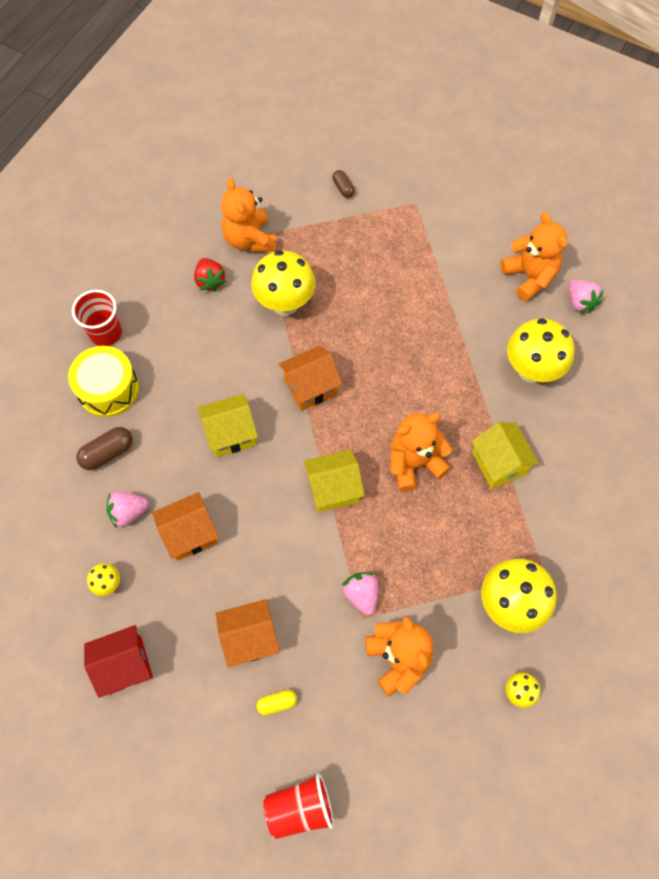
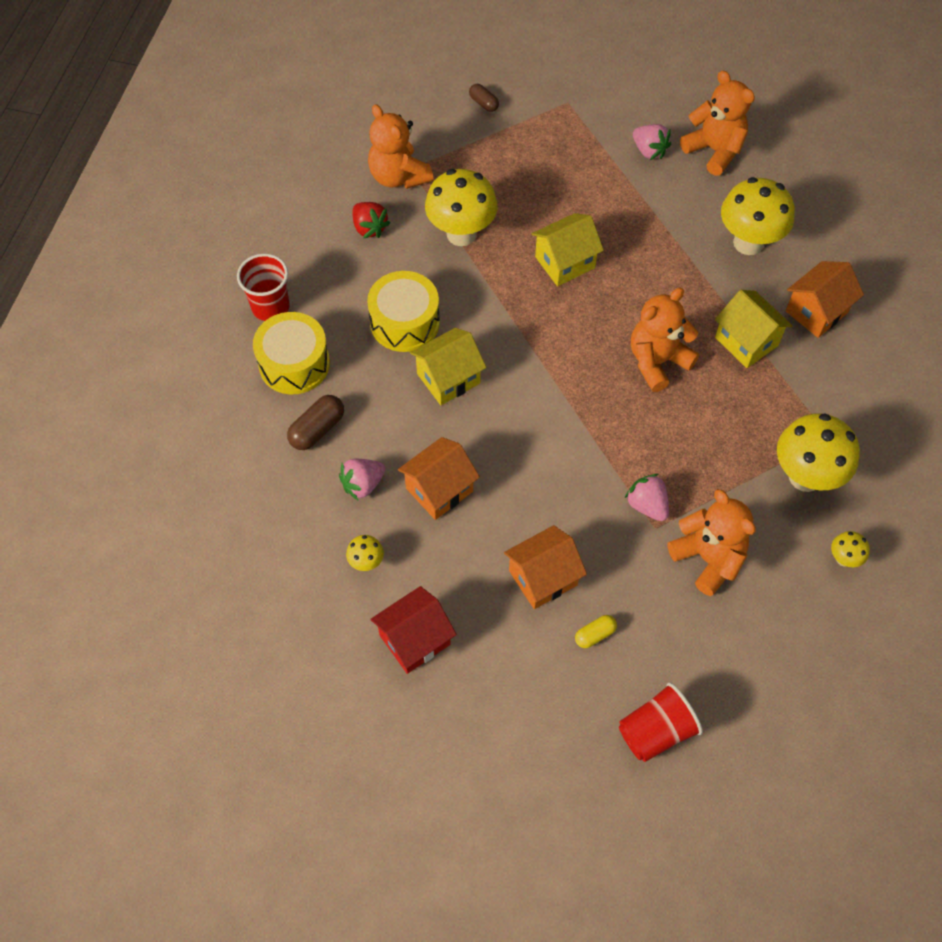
camera: 15 degrees left, 5 degrees down
orange house [279,345,342,411] -> orange house moved to [786,261,864,338]
yellow house [303,449,365,512] -> yellow house moved to [531,213,604,286]
pink strawberry [569,280,604,313] -> pink strawberry moved to [633,124,671,160]
none -> yellow drum [367,271,440,352]

